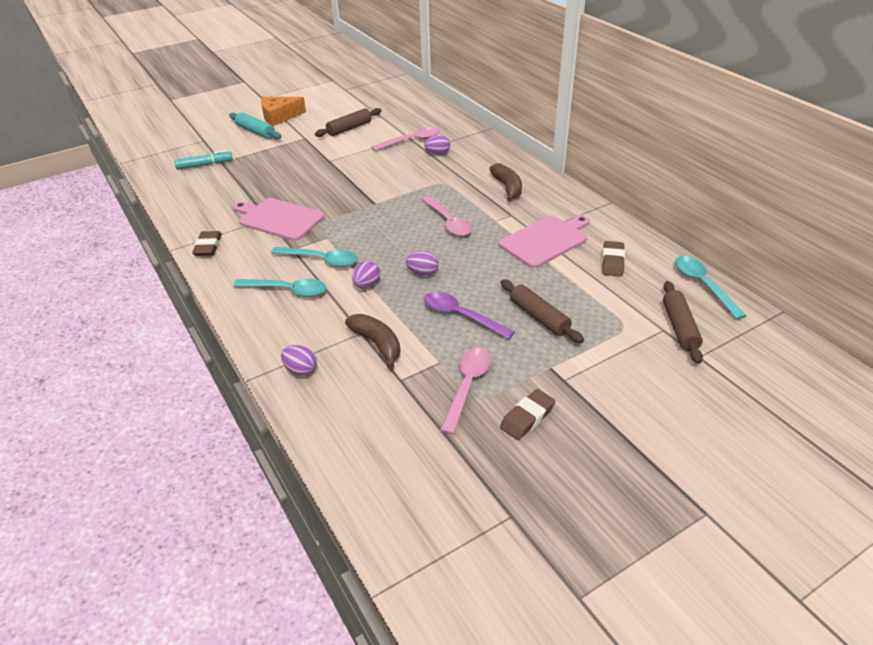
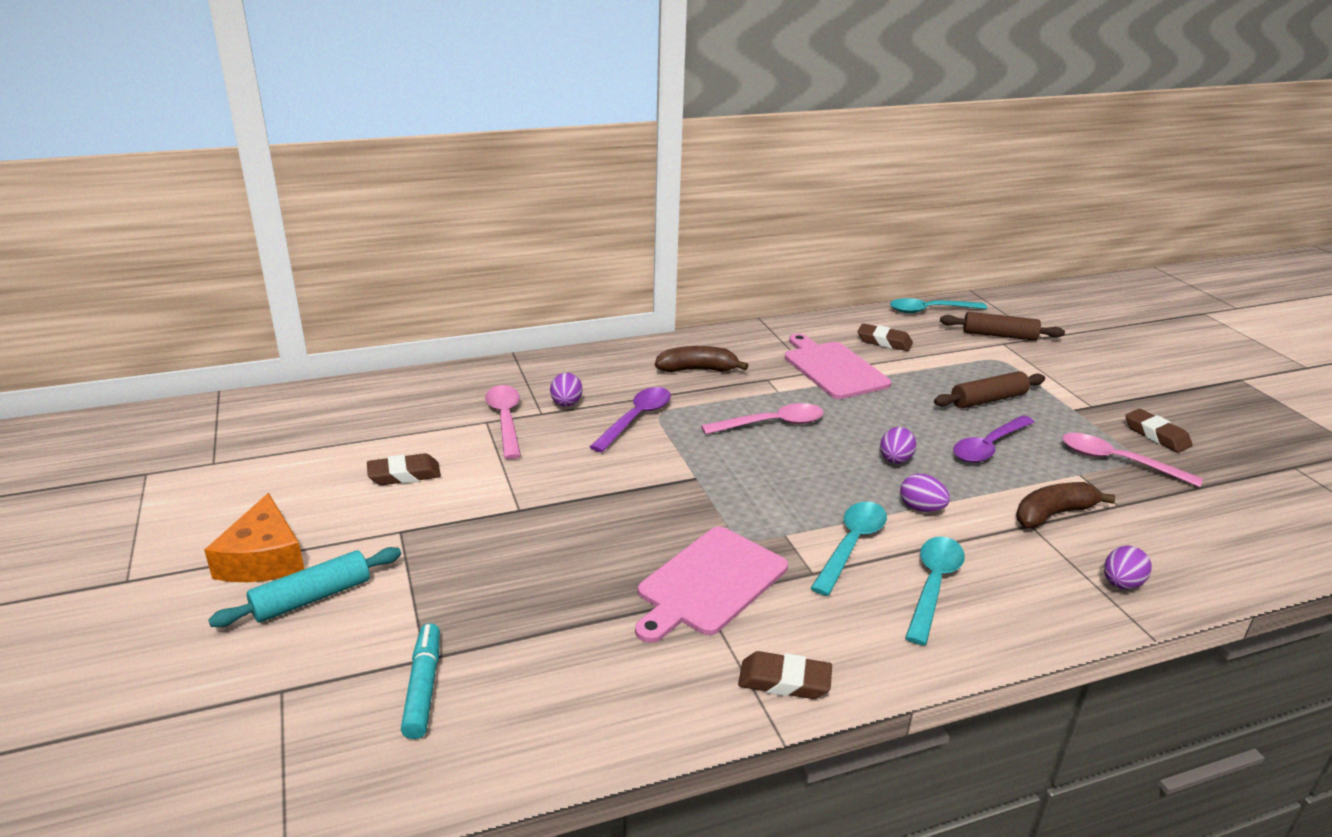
camera: 80 degrees left, 10 degrees down
brown rolling pin [315,108,382,137] -> brown eraser [367,453,441,485]
none -> purple spoon [590,387,671,452]

